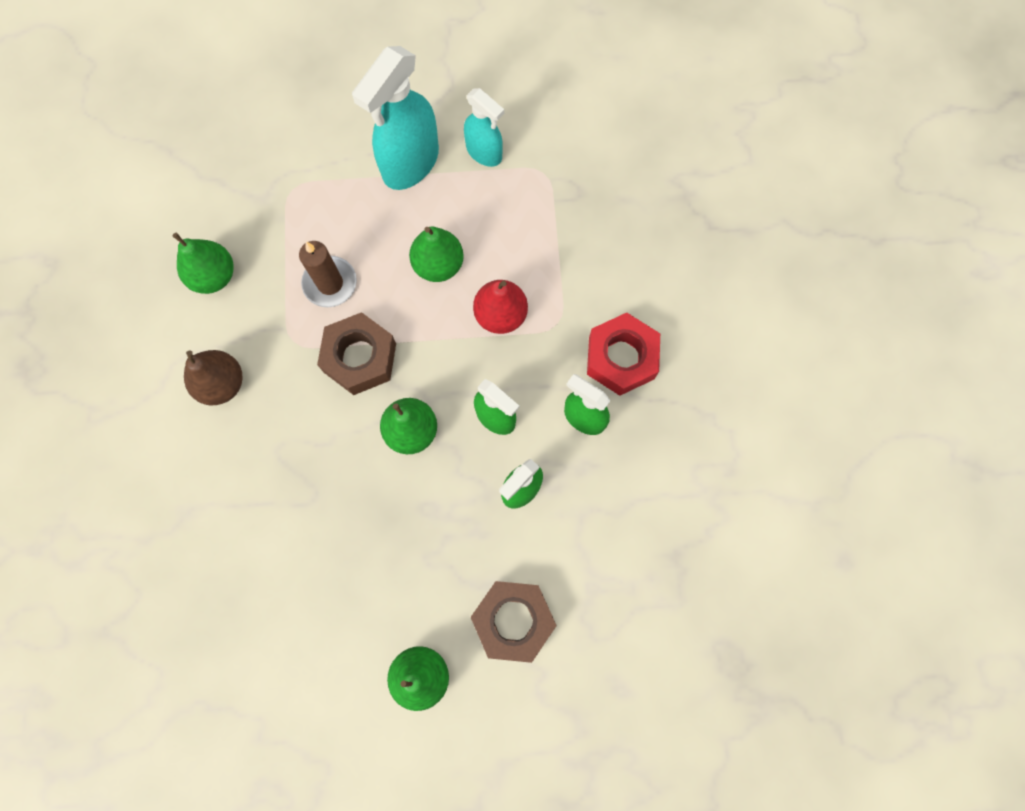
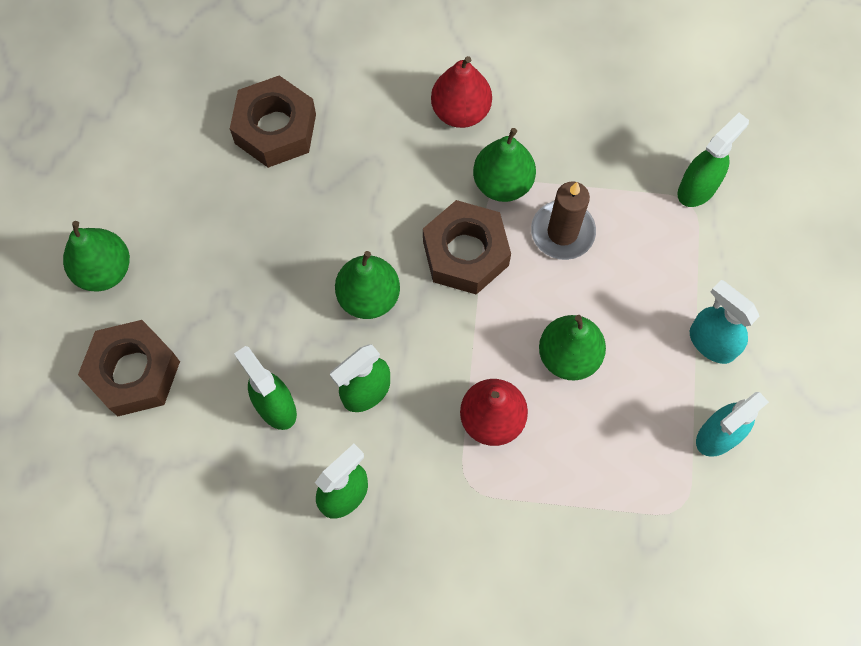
camera: 100 degrees right, 5 degrees down
green pear [172,233,233,294] -> green pear moved to [473,128,536,202]
brown pear [184,350,243,405] -> red pear [431,56,492,128]
turquoise spray bottle [352,46,439,190] -> turquoise spray bottle [690,280,760,364], size x0.59
red nut [587,313,660,396] -> none
none -> brown nut [230,76,316,168]
none -> green spray bottle [678,113,749,207]

